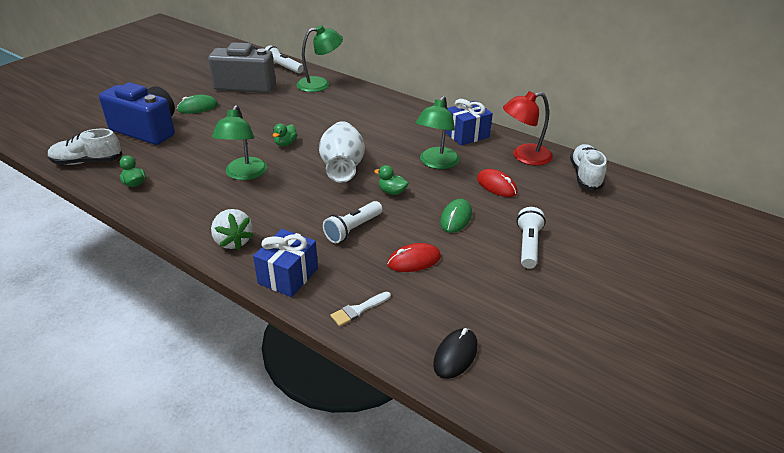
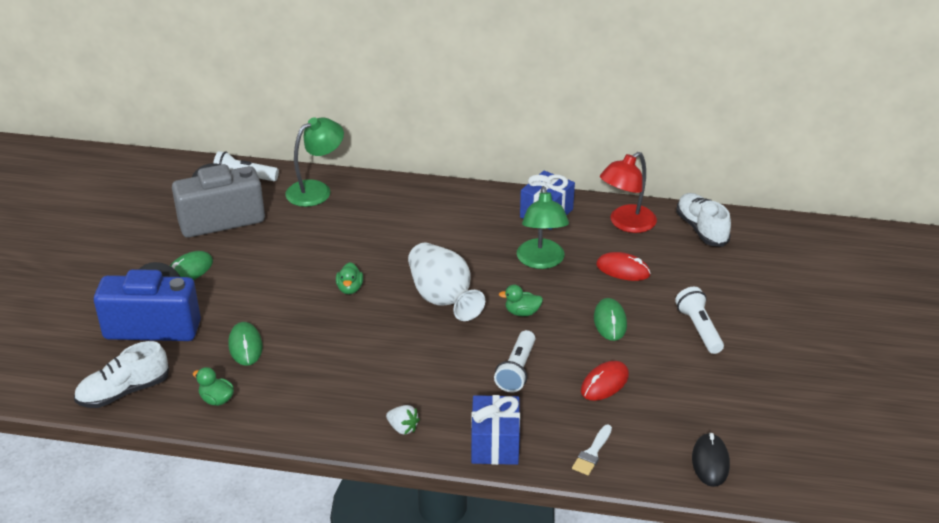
camera: 25 degrees left, 0 degrees up
white strawberry [211,209,254,250] -> white strawberry [386,405,420,435], size x0.62
green lamp [212,105,267,180] -> none
none -> green mouse [228,322,263,366]

